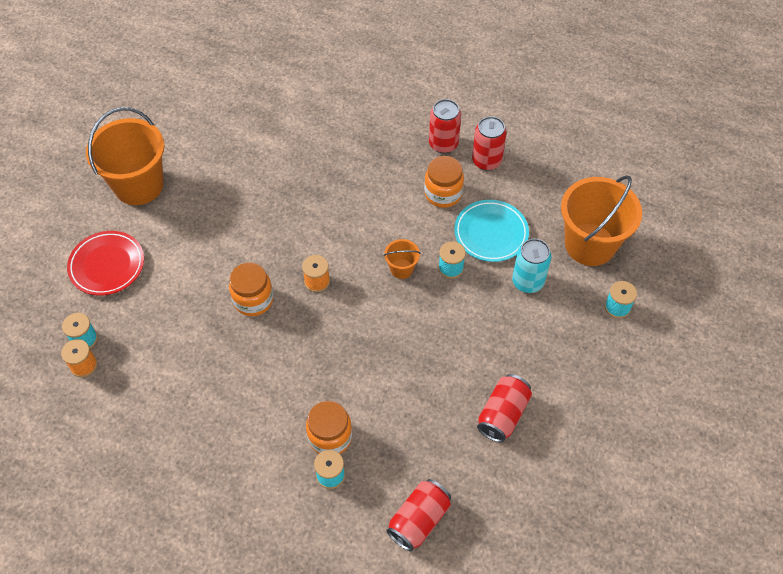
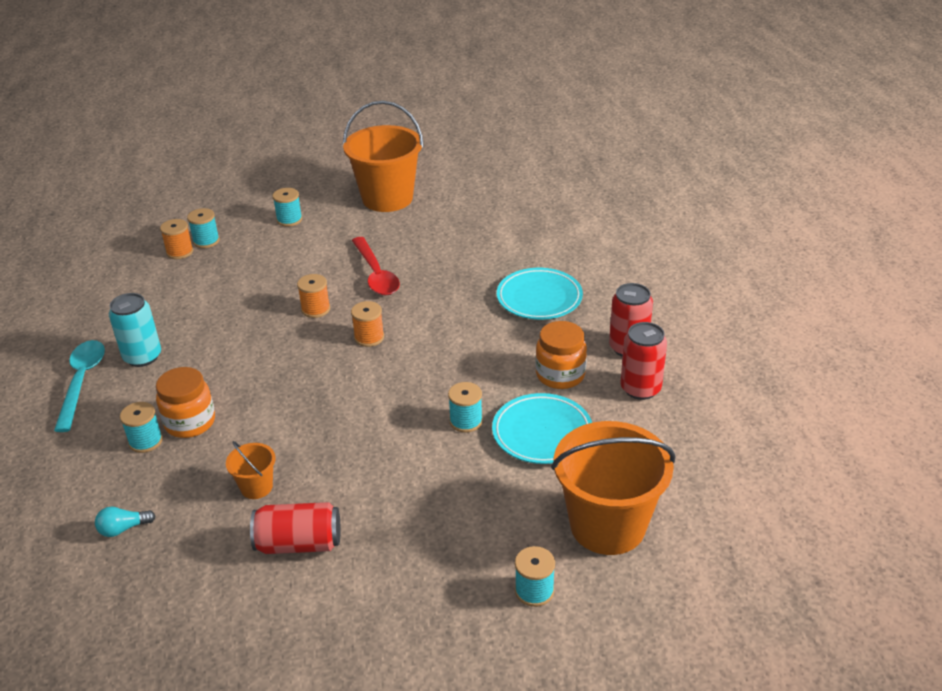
camera: 60 degrees right, 20 degrees down
red plate [67,231,144,296] -> turquoise spool [272,188,302,227]
orange jar [229,263,273,316] -> orange spool [297,274,330,318]
orange bucket [384,239,421,279] -> orange bucket moved to [226,441,276,499]
red can [386,479,451,552] -> turquoise light bulb [95,507,156,537]
turquoise can [512,239,551,293] -> turquoise can moved to [109,293,161,367]
none -> turquoise spoon [54,340,105,432]
none -> red spoon [352,237,400,295]
none -> turquoise plate [497,268,583,320]

